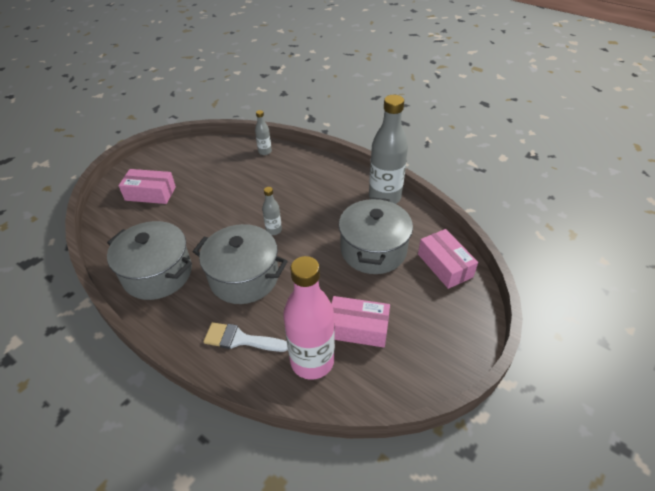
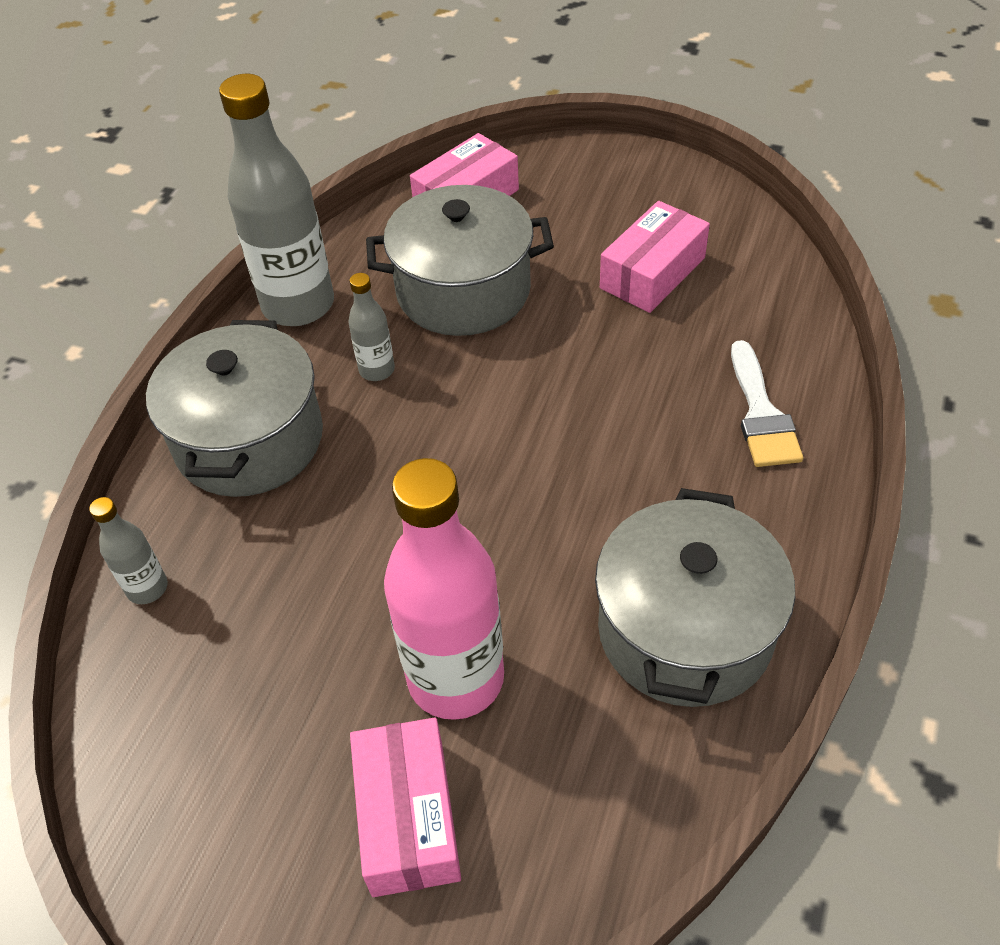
camera: 105 degrees left, 5 degrees up
grey pot [193,224,288,304] -> grey pot moved to [146,320,323,497]
grey bottle [262,187,282,235] -> grey bottle moved to [348,273,395,381]
pink bottle [283,256,335,380] -> pink bottle moved to [384,458,504,720]
pink box [331,296,390,347] -> pink box turned 45 degrees clockwise [600,201,710,313]

